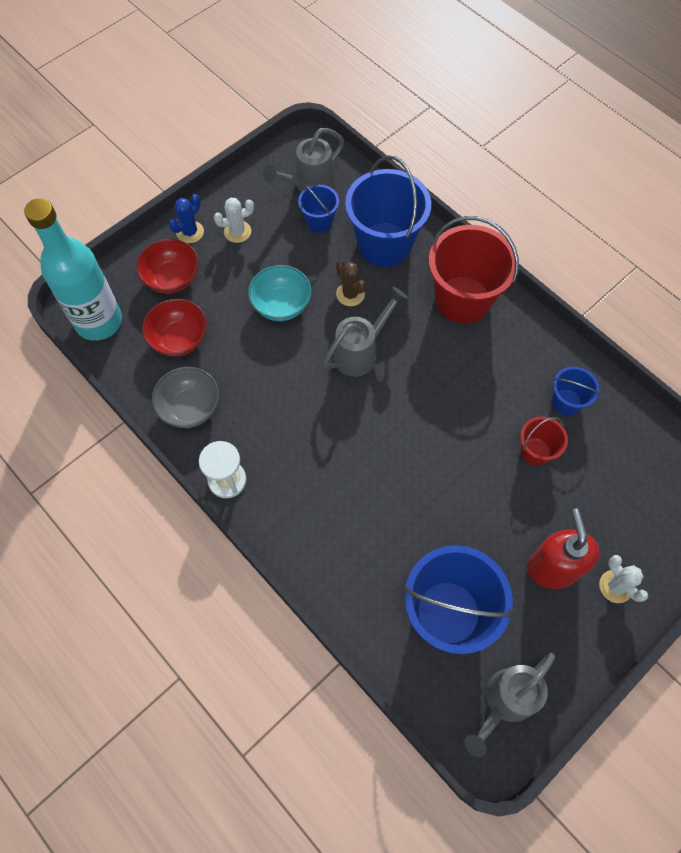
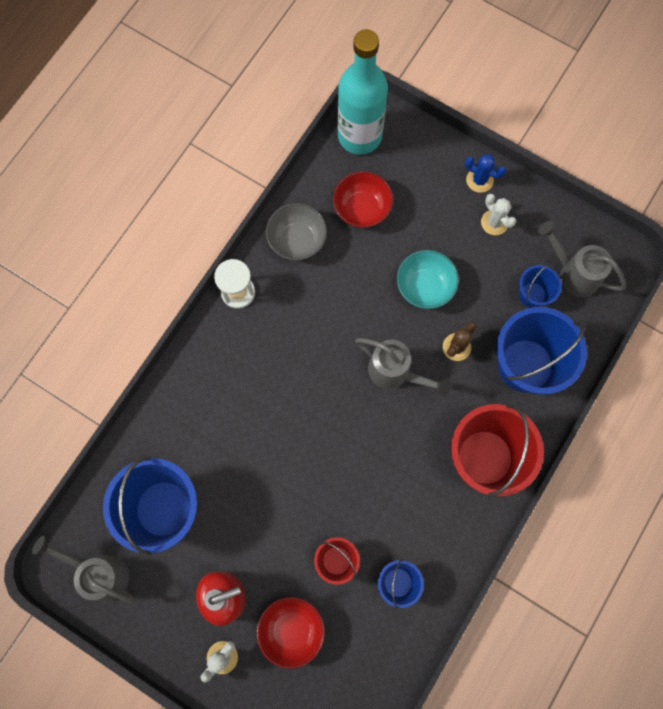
camera: 75 degrees right, 10 degrees up
red bowl [136,239,199,294] -> red bowl moved to [256,597,325,669]

